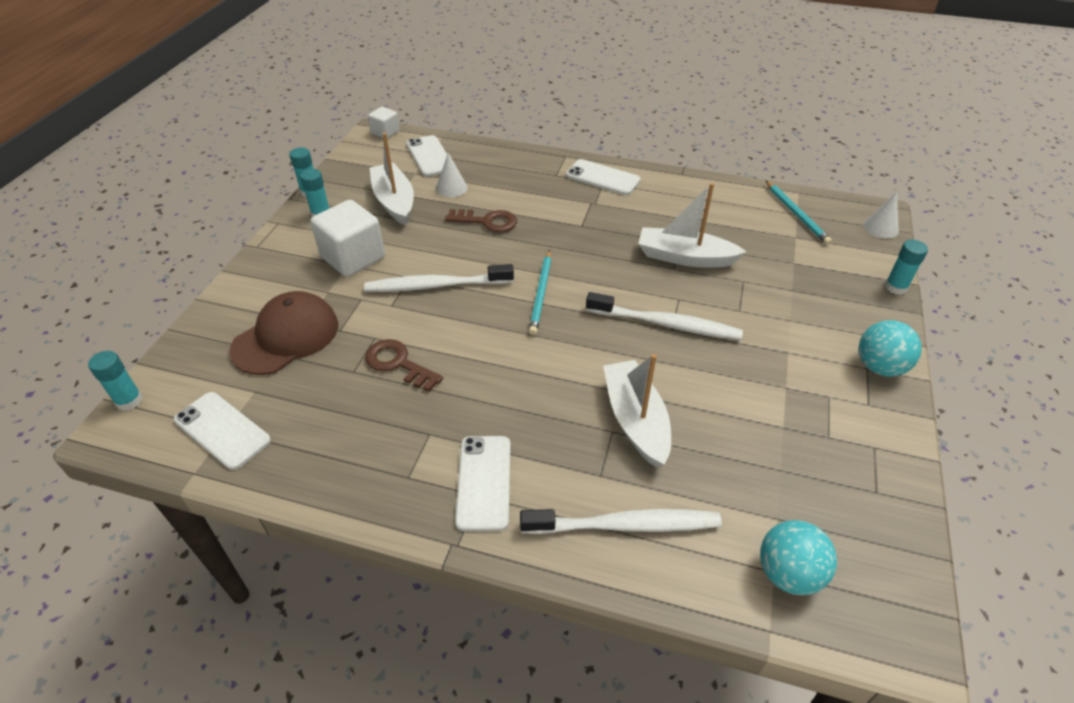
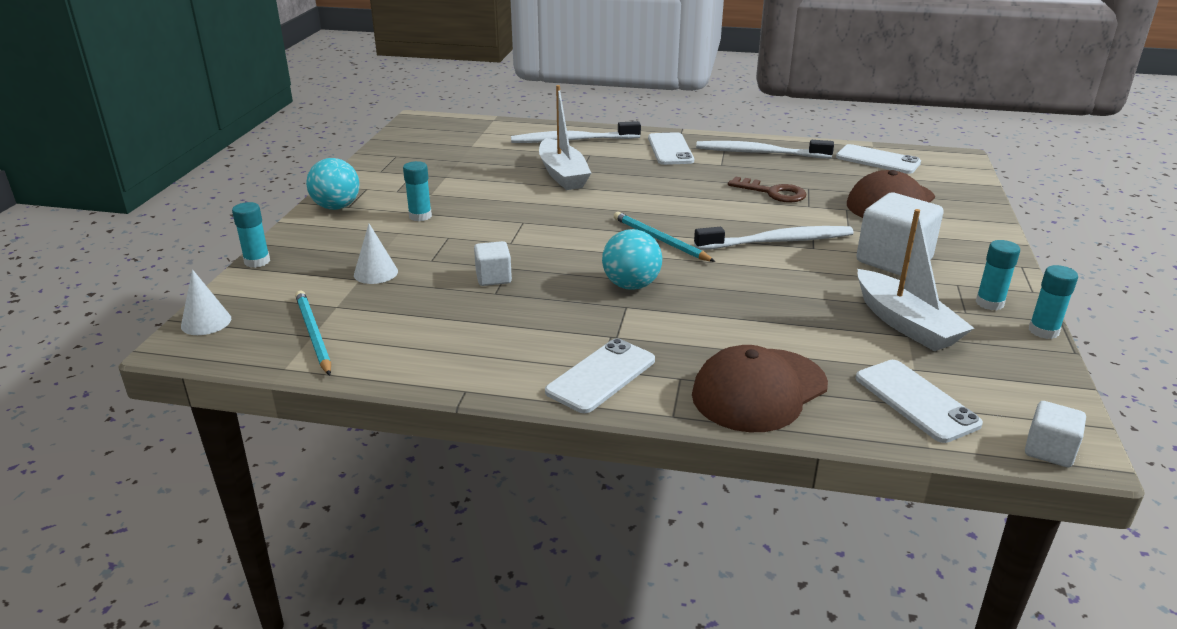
camera: 175 degrees right, 15 degrees down
turquoise glue stick [88,351,143,411] -> turquoise glue stick moved to [403,161,432,221]
white cone [436,153,468,197] -> white cone moved to [354,224,398,284]
brown key [445,209,517,233] -> none
turquoise pencil [529,250,552,335] -> turquoise pencil turned 45 degrees counterclockwise [614,212,715,262]
white phone [566,159,641,195] -> white phone turned 75 degrees counterclockwise [545,338,655,413]
white toothbrush [586,292,743,340] -> white toothbrush moved to [696,140,834,158]
white boat [638,183,746,268] -> white cube [474,241,512,286]
turquoise ball [760,520,837,595] -> turquoise ball moved to [602,229,662,290]
none -> brown cap [692,345,828,432]

